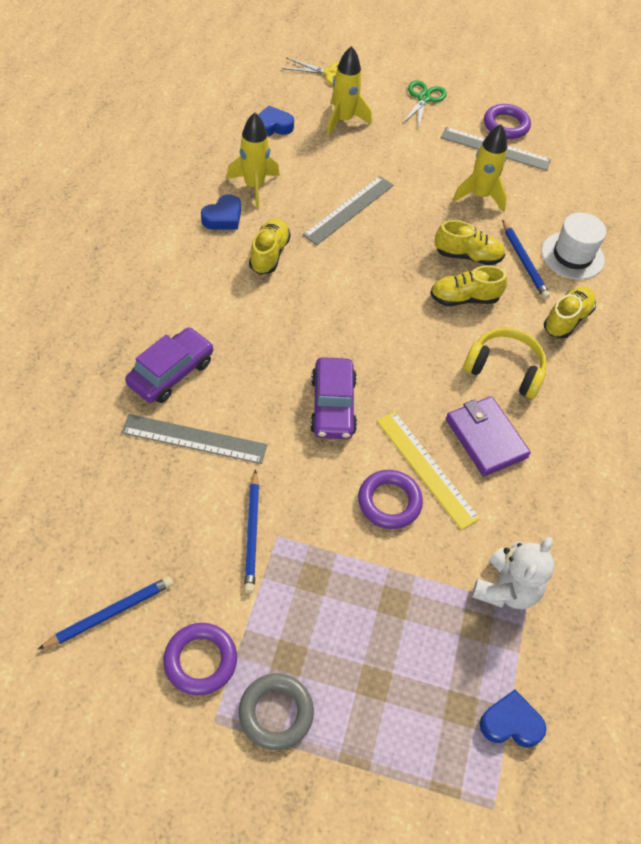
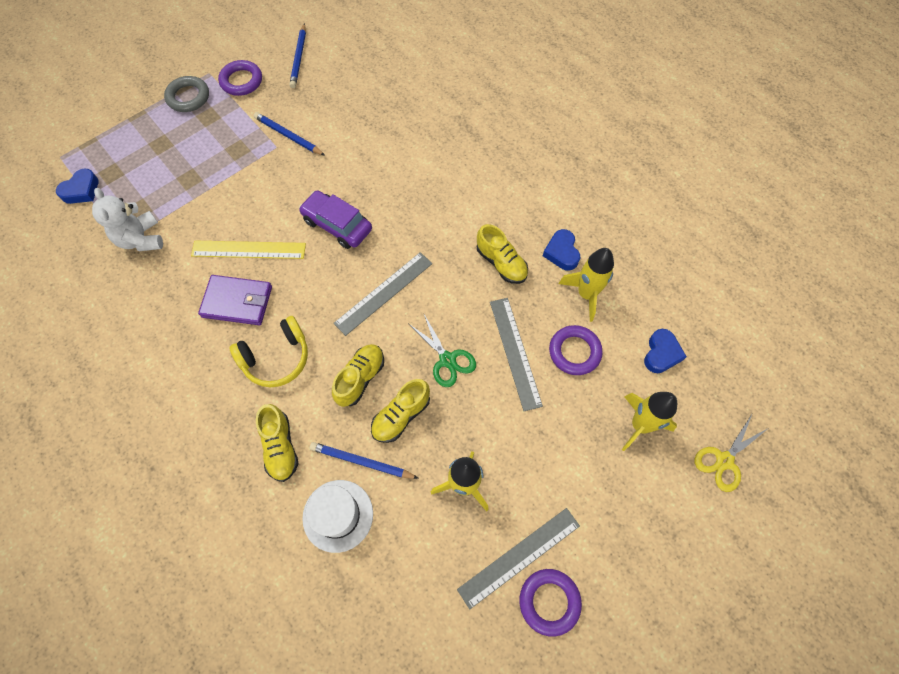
camera: 130 degrees right, 10 degrees up
grey ruler [121,414,267,464] -> grey ruler moved to [333,252,432,336]
purple car [125,327,214,403] -> none
purple ring [358,470,423,529] -> purple ring moved to [549,325,603,375]
green scissors [402,80,447,130] -> green scissors moved to [409,314,476,387]

